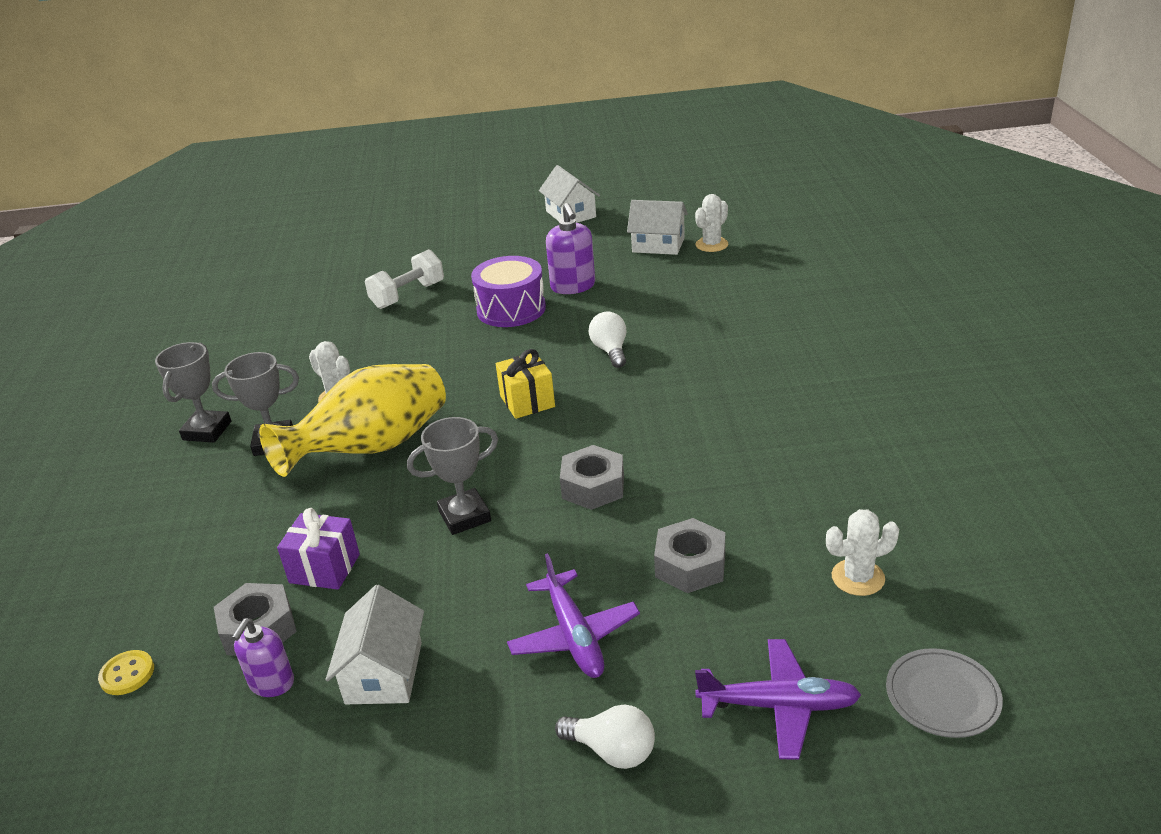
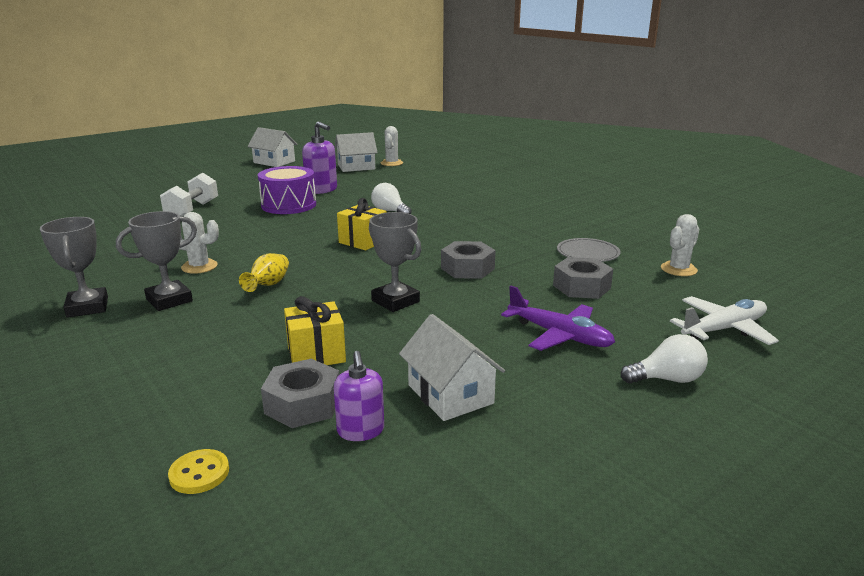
camera: 35 degrees left, 10 degrees down
yellow vase [259,364,446,477] -> yellow vase [239,253,289,292], size x0.43
purple gift [277,508,360,590] -> yellow gift [284,296,346,365]
grey trophy [407,417,498,535] -> grey trophy turned 75 degrees counterclockwise [369,212,421,312]
purple plane [695,639,861,760] -> white plane [670,296,779,345]
grey plate [886,648,1003,738] -> grey plate moved to [557,238,621,262]

